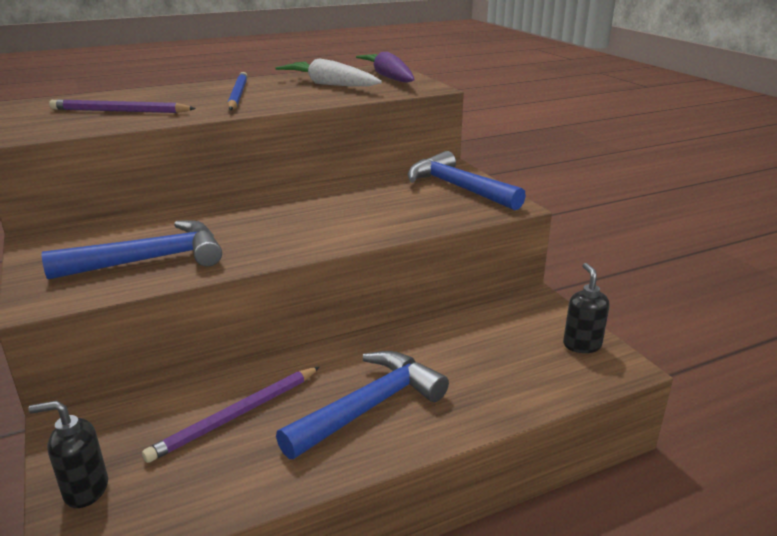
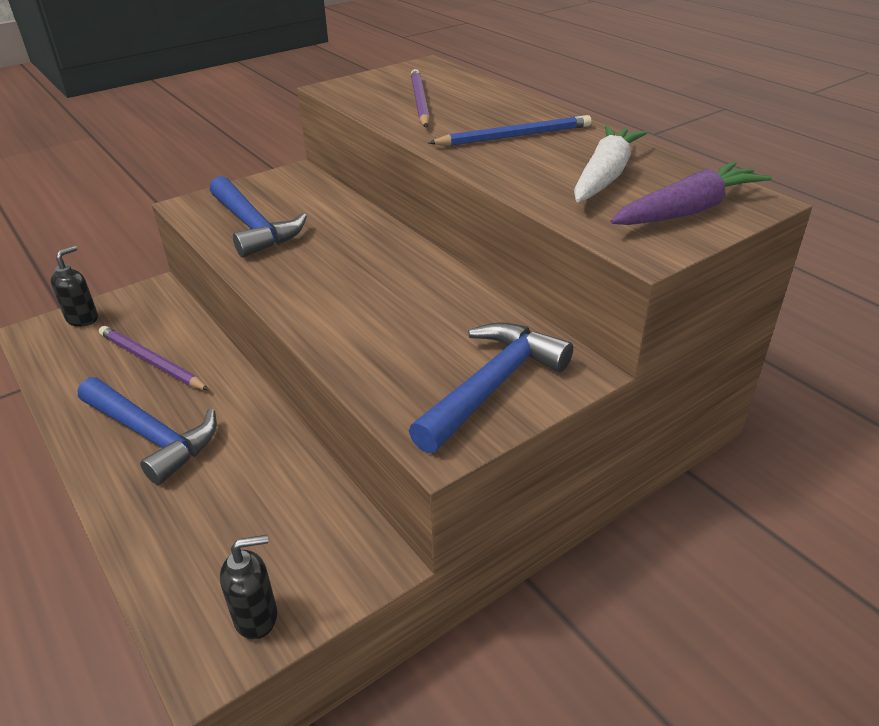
camera: 80 degrees right, 10 degrees up
black soap dispenser [28,401,108,508] -> black soap dispenser turned 45 degrees clockwise [51,246,98,327]

